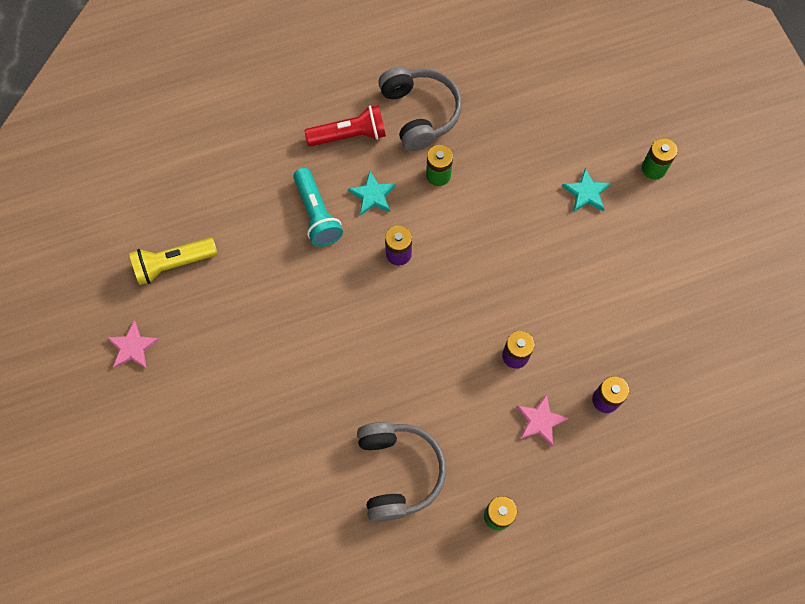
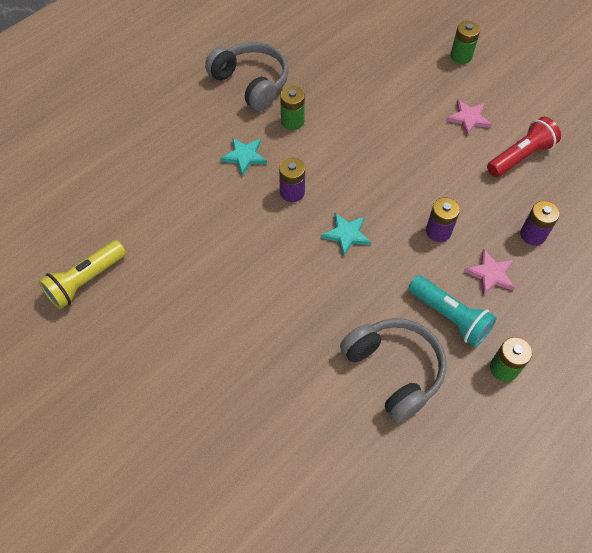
camera: 25 degrees left, 10 degrees down
pink star [107,320,159,369] -> pink star moved to [446,99,492,136]
turquoise flashlight [293,168,343,247] -> turquoise flashlight moved to [408,275,497,347]
red flashlight [304,105,386,146] -> red flashlight moved to [487,117,561,177]
turquoise star [562,168,611,212] -> turquoise star moved to [321,213,371,257]

